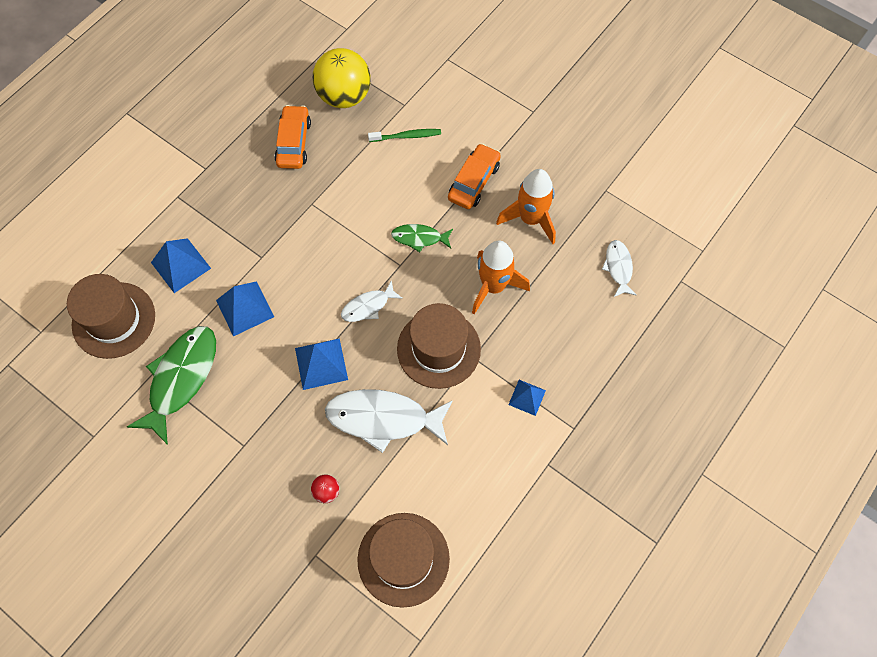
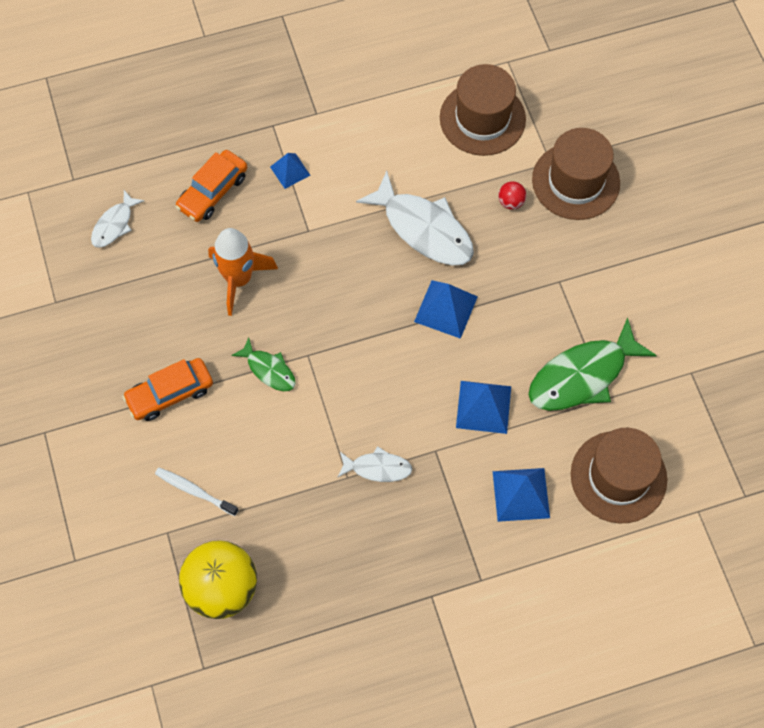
camera: 145 degrees left, 0 degrees up
orange car [275,105,311,169] -> orange car moved to [175,150,247,222]
white fish [341,280,403,322] -> white fish moved to [338,446,412,482]
green toothbrush [368,129,441,142] -> white toothbrush [155,468,239,516]
brown hat [397,303,481,389] -> brown hat moved to [532,128,620,220]
orange rocket [496,169,556,244] -> none

